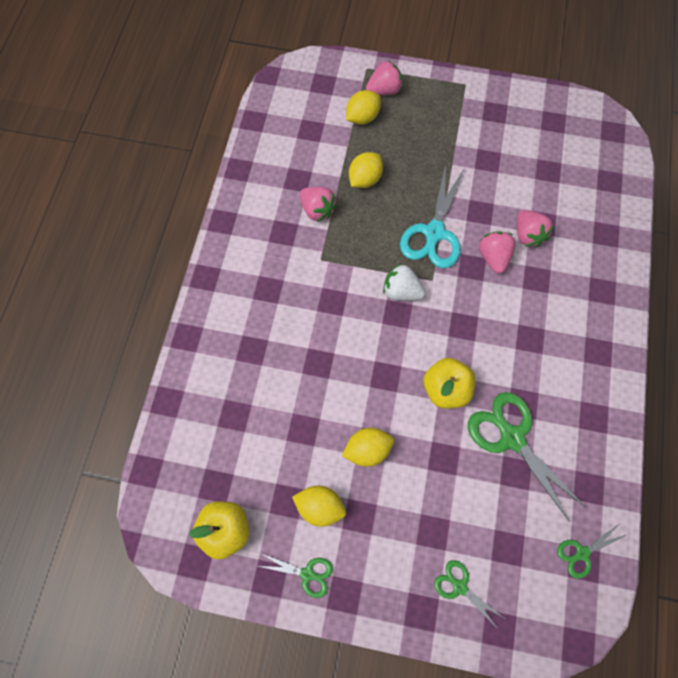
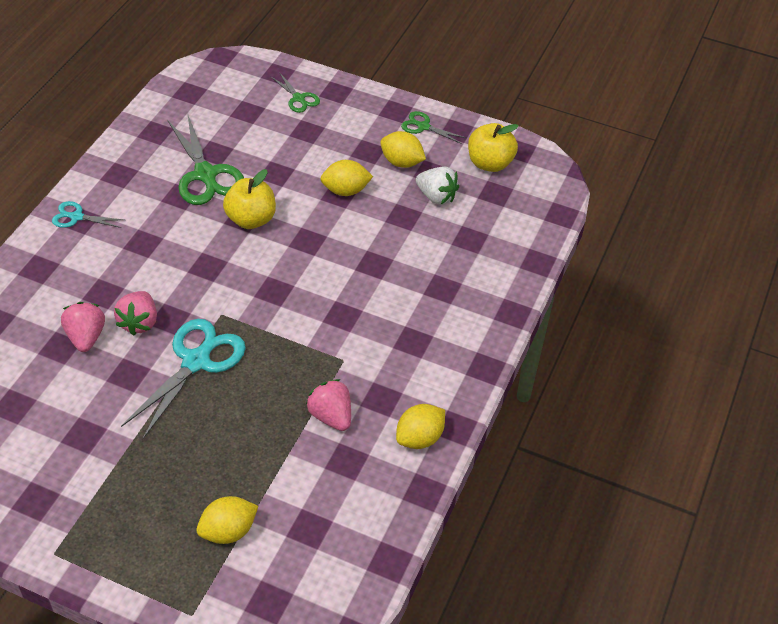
camera: 170 degrees left, 20 degrees down
yellow lemon [349,152,383,188] -> yellow lemon moved to [396,404,445,449]
pink strawberry [366,60,403,95] -> none
white strawberry [383,263,426,301] -> white strawberry moved to [416,166,459,205]
green scissors [557,523,629,579] -> none
none -> turquoise scissors [52,201,124,228]

